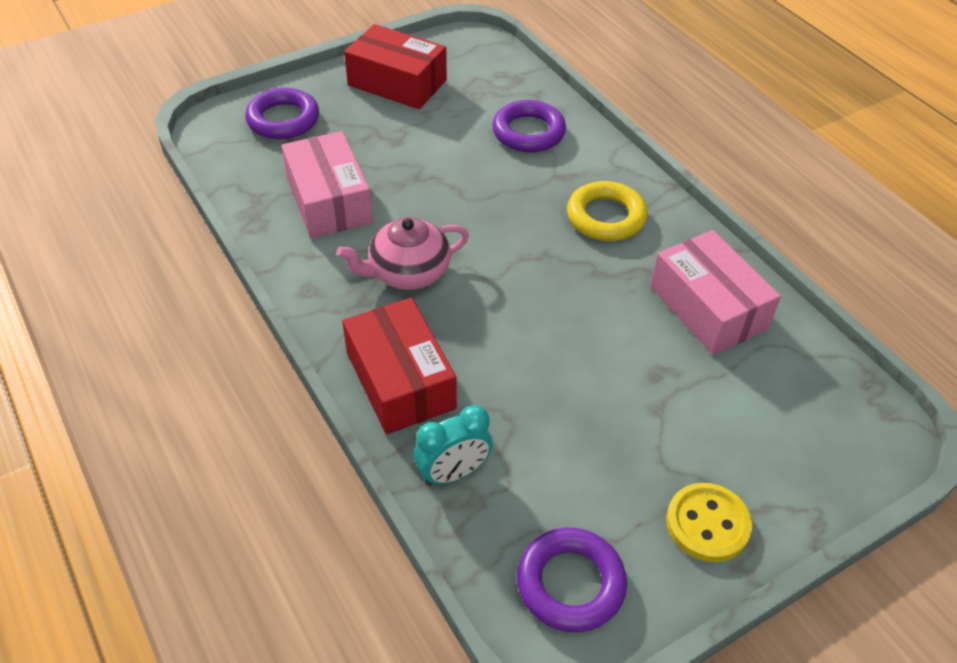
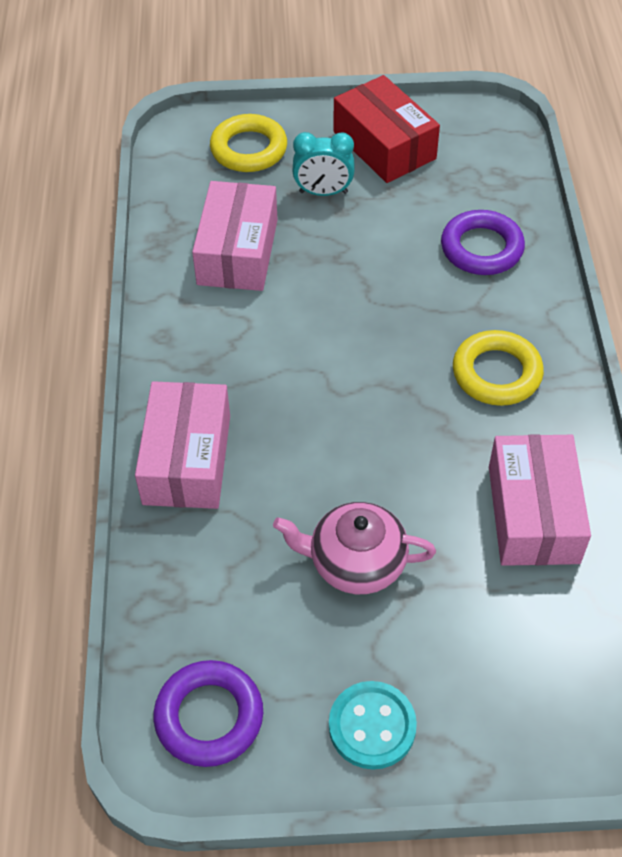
camera: 30 degrees right, 5 degrees up
purple ring [245,88,319,139] -> yellow ring [210,114,287,172]
pink teapot [337,217,469,290] -> pink teapot moved to [273,502,436,594]
red box [342,298,457,434] -> pink box [135,381,230,509]
turquoise clock [414,405,493,486] -> turquoise clock moved to [293,132,354,196]
yellow button [666,483,752,562] -> turquoise button [329,681,417,770]

